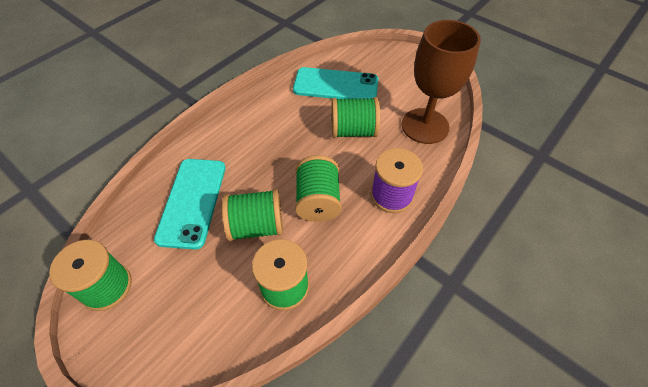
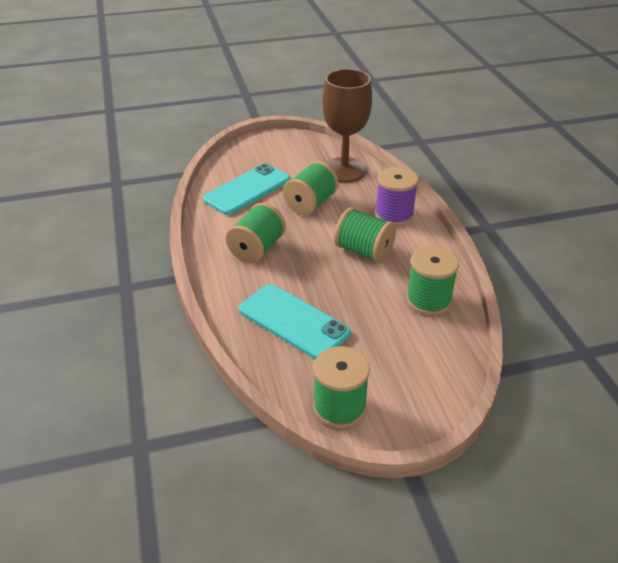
camera: 55 degrees left, 15 degrees down
green spool [222,189,283,241] -> green spool moved to [226,203,286,264]

